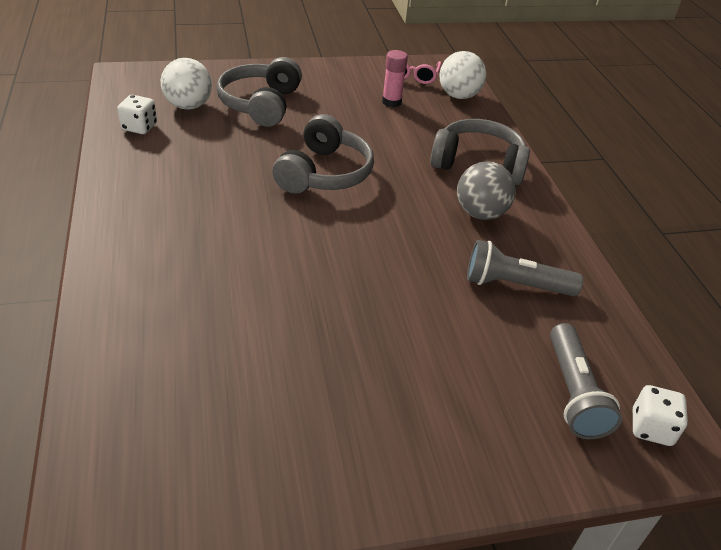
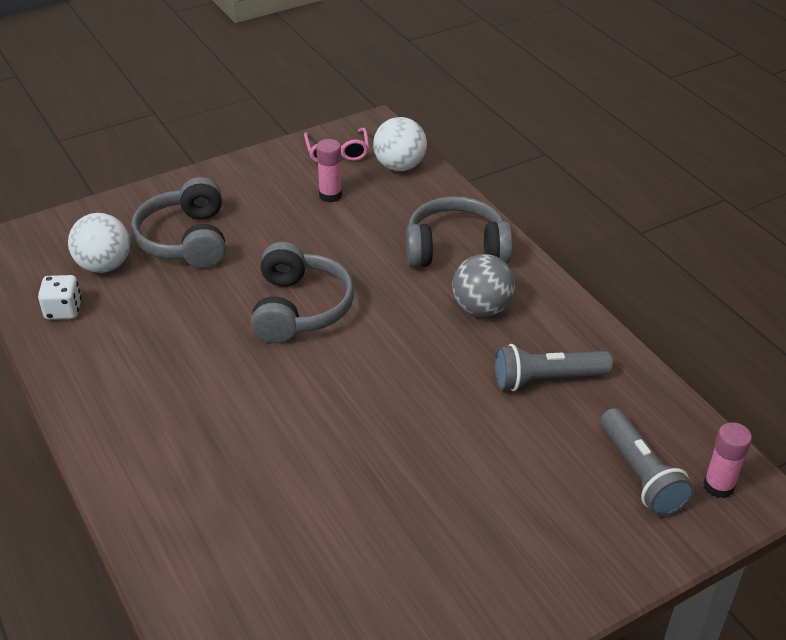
camera: 15 degrees left, 0 degrees up
white dice [633,385,688,446] -> pink glue stick [703,422,752,498]

